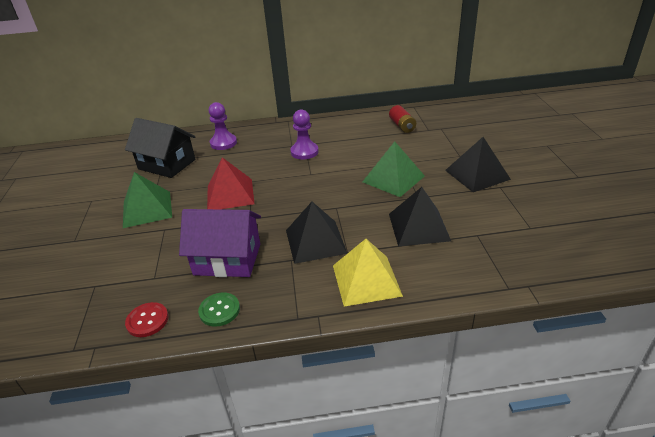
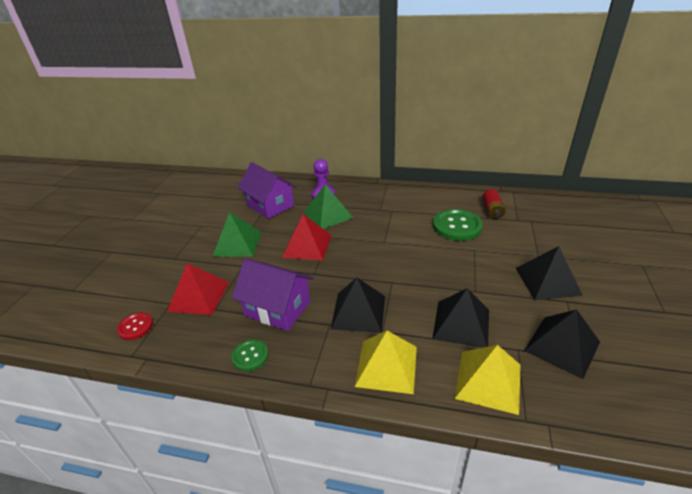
camera: 20 degrees right, 0 degrees up
black house [125,118,196,178] -> purple house [238,162,297,219]
red button [125,302,168,337] -> red button moved to [117,312,153,340]
purple pawn [290,110,319,160] -> none
green pyramid [362,141,425,197] -> green pyramid moved to [304,184,353,229]
none -> red pyramid [167,263,229,315]
none -> green button [433,209,483,241]
none -> yellow pyramid [455,345,521,415]
none -> black pyramid [524,309,600,379]

